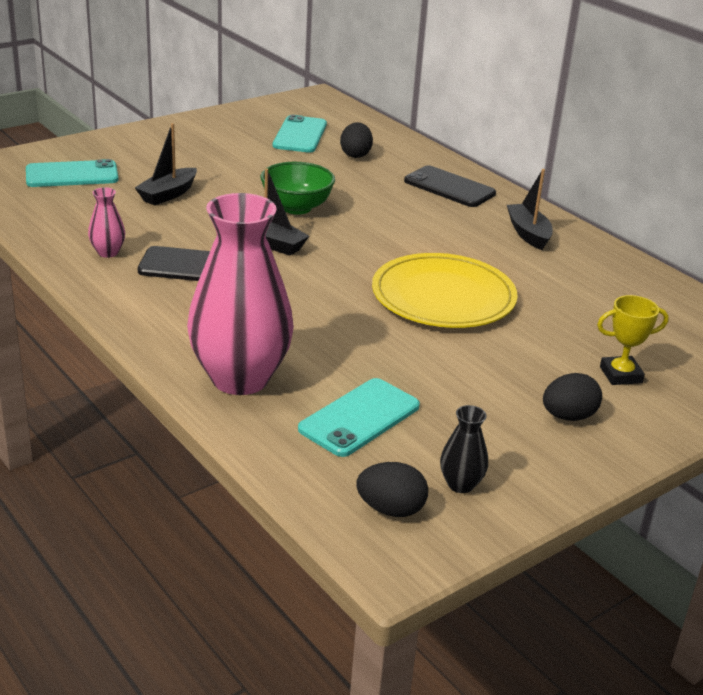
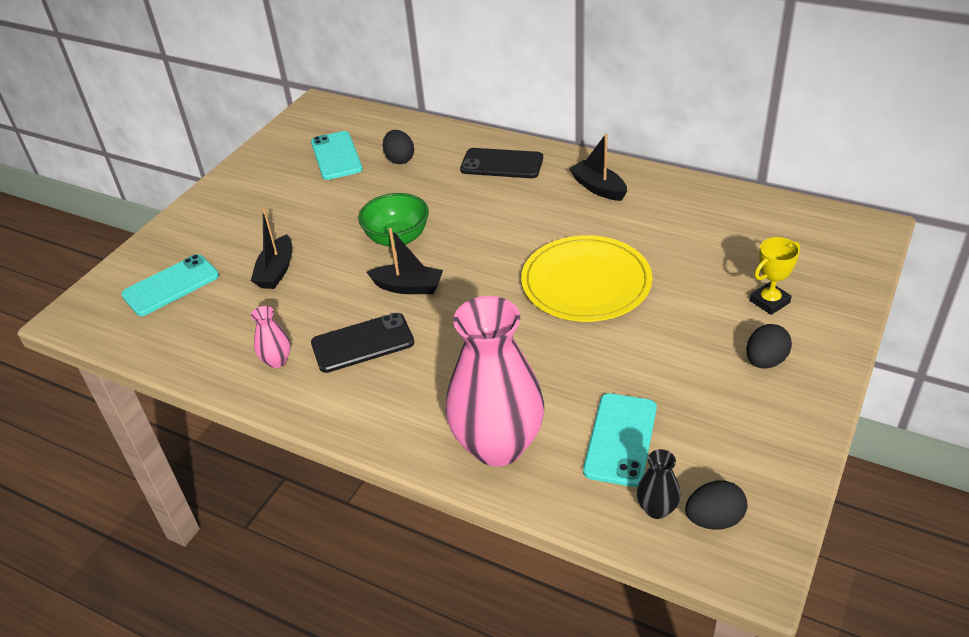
camera: 20 degrees left, 10 degrees up
black vase [440,405,488,493] -> black vase moved to [637,449,681,519]

